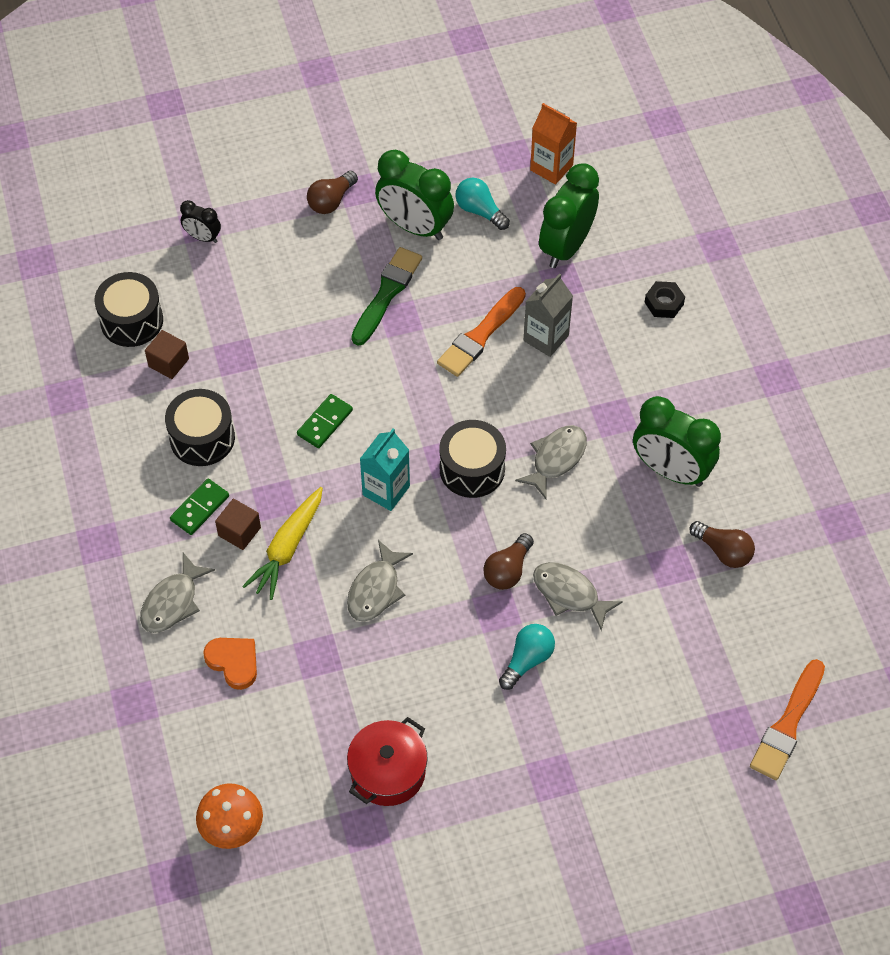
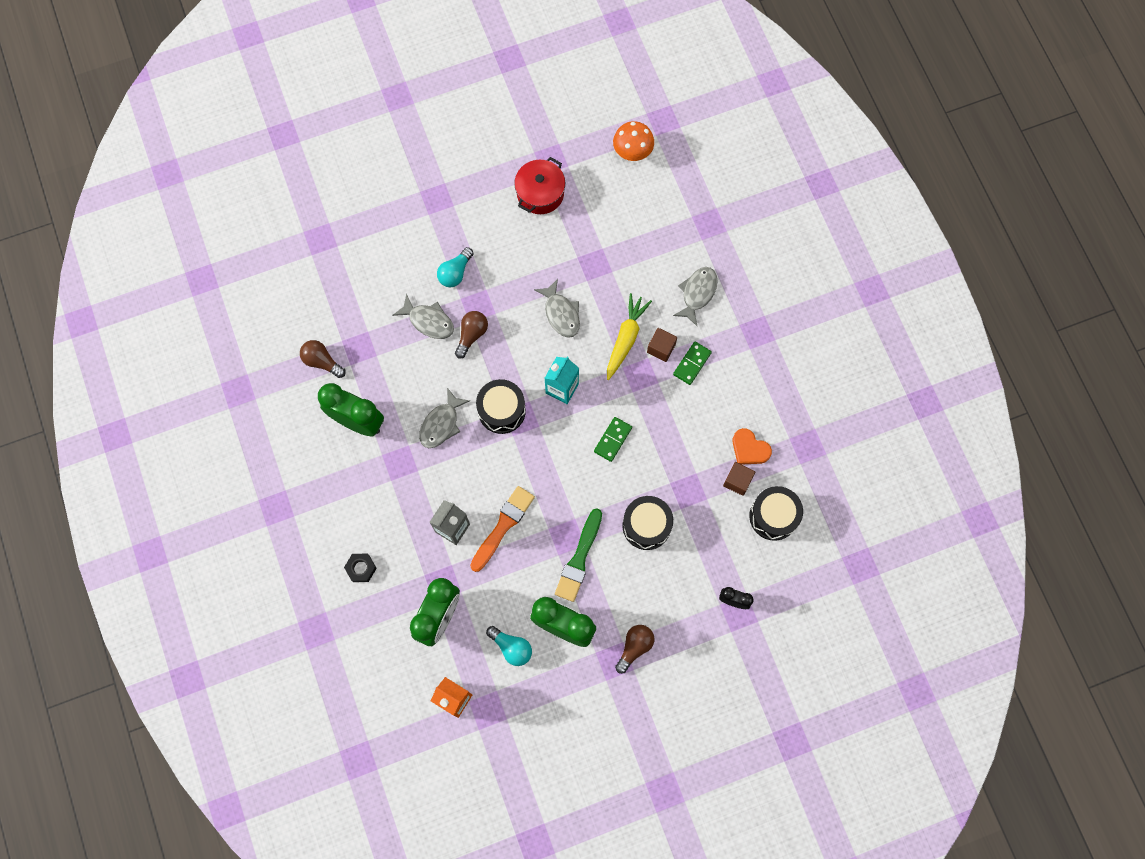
camera: 175 degrees right, 15 degrees up
black drum [165,389,235,466] -> black drum moved to [623,496,673,550]
orange heart [203,638,257,690] -> orange heart moved to [732,428,772,465]
grey fish [347,540,413,622] -> grey fish turned 135 degrees clockwise [534,279,580,338]
orange brush [750,659,825,780] -> none

